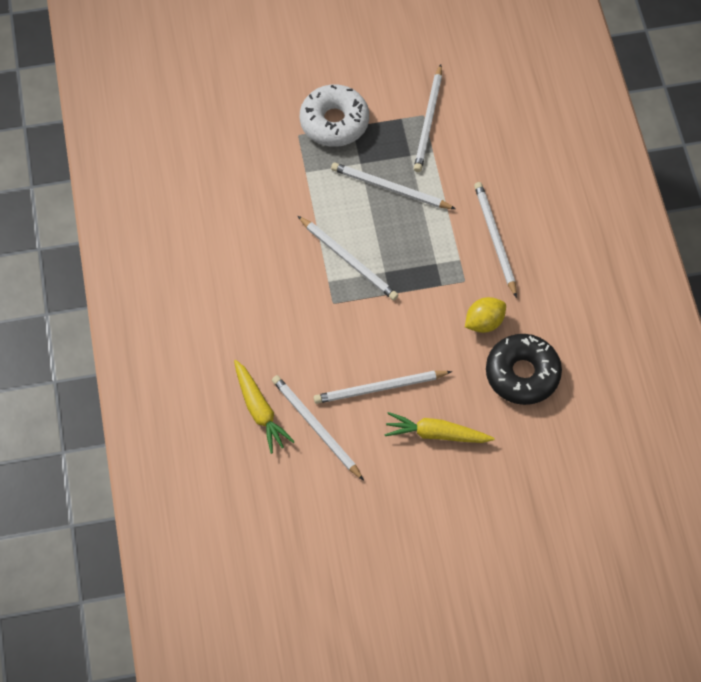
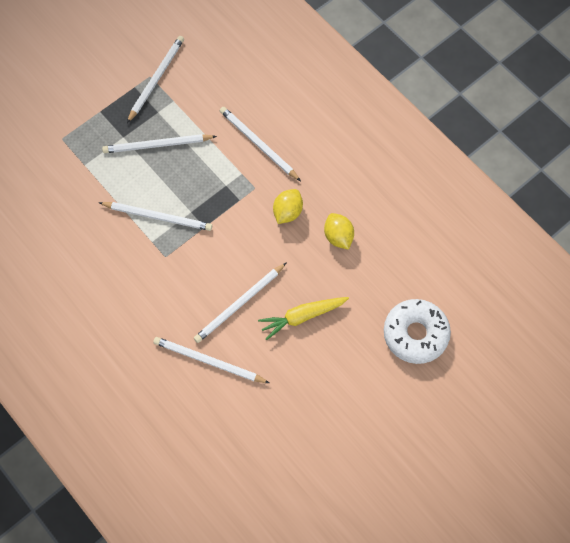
camera: 30 degrees left, 5 degrees up
yellow carrot [234,360,295,454] -> none
white donut [300,84,369,147] -> white donut moved to [384,299,451,364]
white pencil [414,64,442,172] -> white pencil turned 135 degrees counterclockwise [127,36,184,123]
black donut [486,334,562,405] -> yellow lemon [324,213,354,250]

